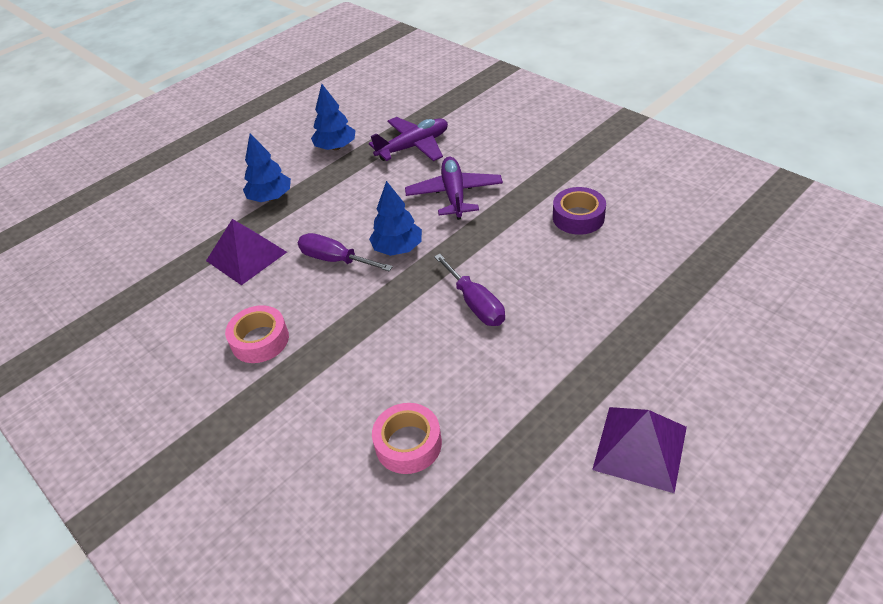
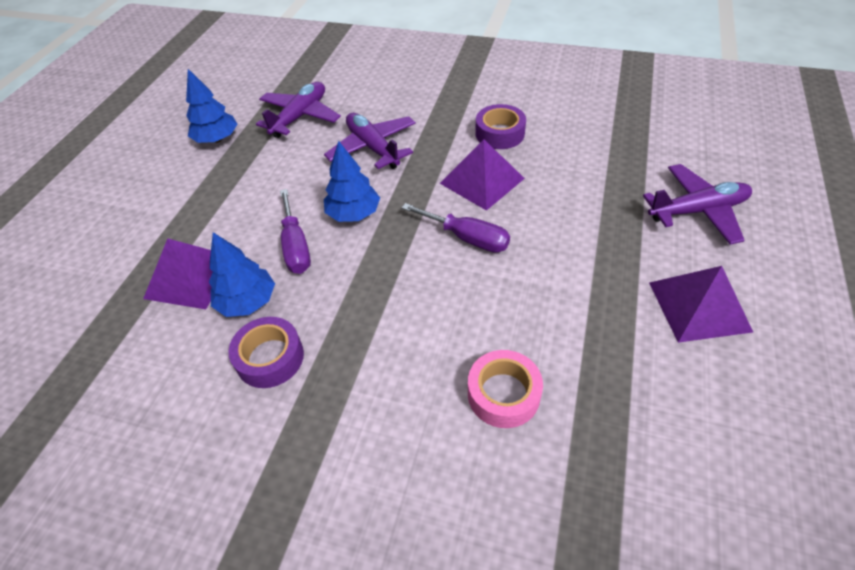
camera: 30 degrees left, 5 degrees up
pink tape [225,305,289,363] -> purple tape [228,317,304,388]
blue tree [243,133,291,202] -> blue tree moved to [209,232,275,317]
purple screwdriver [298,233,393,271] -> purple screwdriver turned 105 degrees counterclockwise [280,189,311,274]
none -> purple pyramid [440,139,525,211]
none -> purple plane [643,164,752,245]

